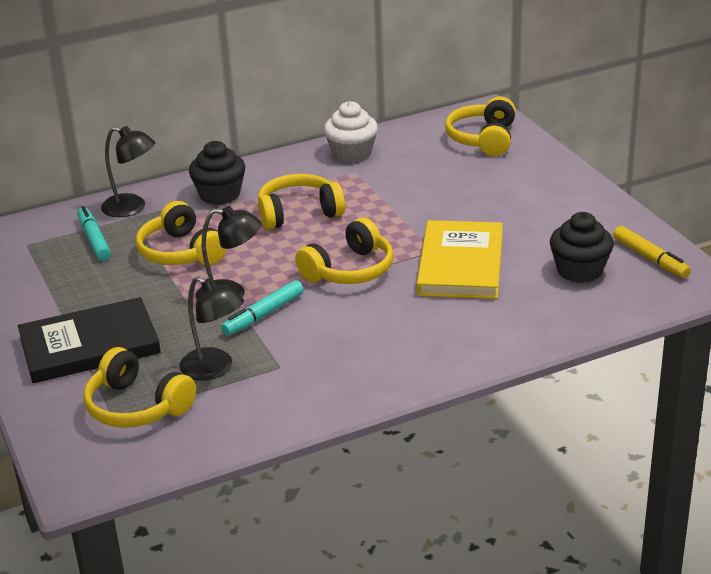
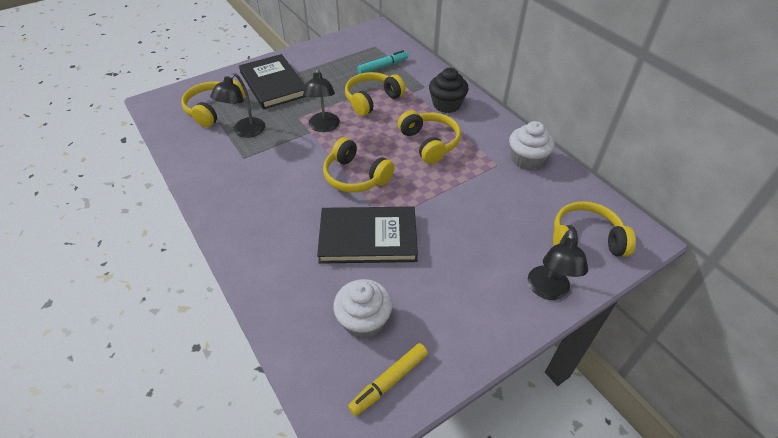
camera: 80 degrees right, 15 degrees up
black lamp [101,126,155,217] -> black lamp moved to [528,230,588,300]
turquoise marker [221,280,304,336] -> none
yellow book [417,220,503,299] -> black book [317,207,418,264]
black cupcake [550,212,614,283] -> white cupcake [333,279,392,339]

